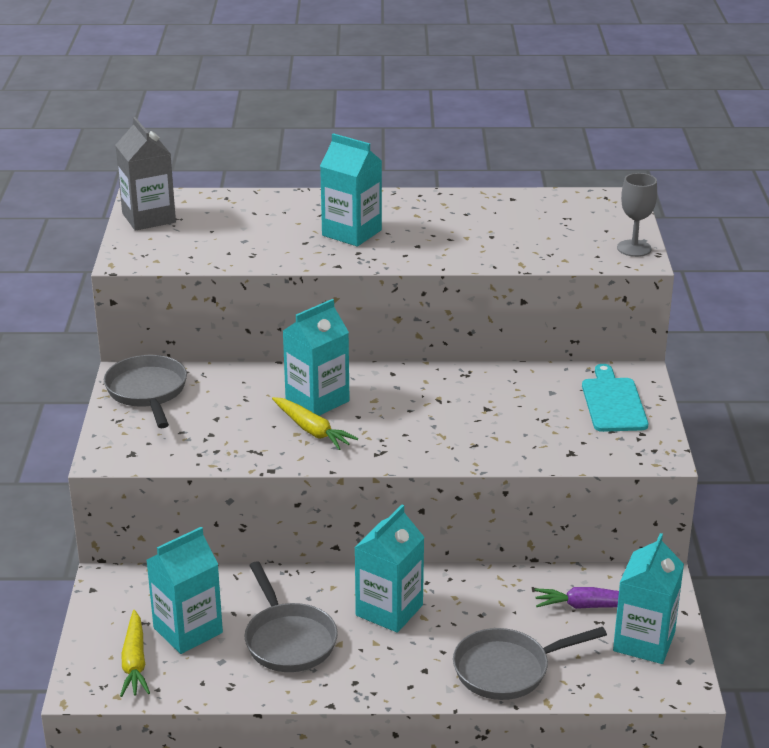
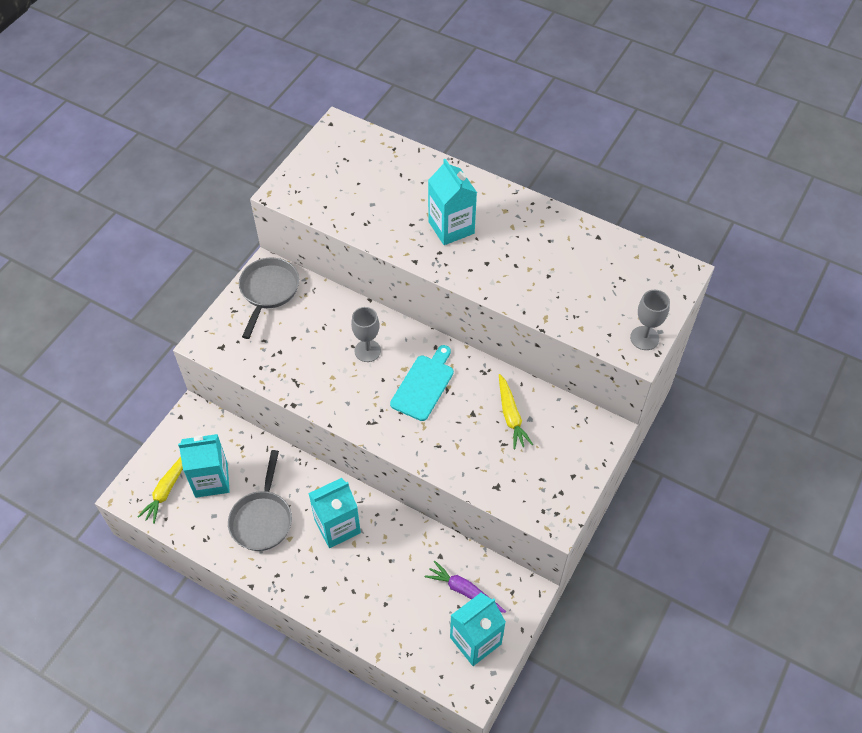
camera: 30 degrees right, 25 degrees up
grey carton [115,117,176,231] -> none
yellow carrot [272,397,358,450] -> yellow carrot moved to [499,374,533,449]
turquoise carton [283,299,349,416] -> grey goblet [351,307,381,362]
grey pan [453,627,607,700] -> none
turquoise cutting board [582,364,648,432] -> turquoise cutting board moved to [390,345,454,421]

